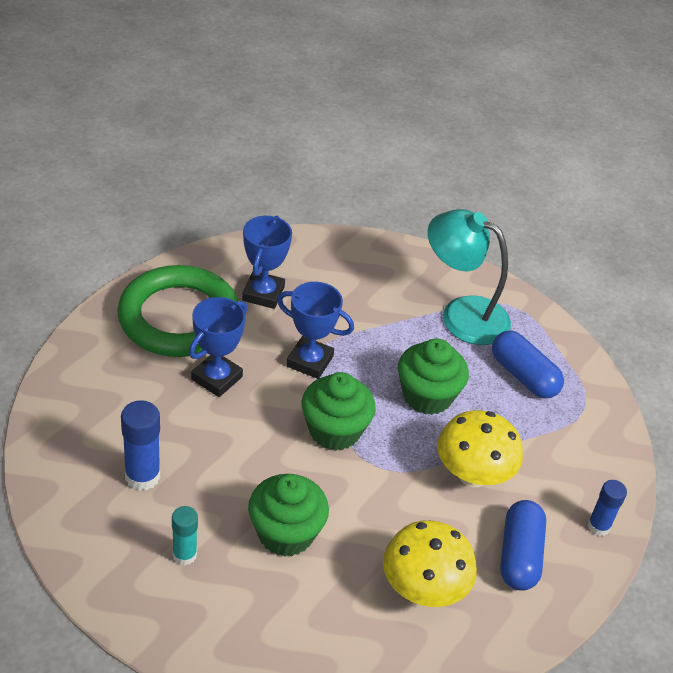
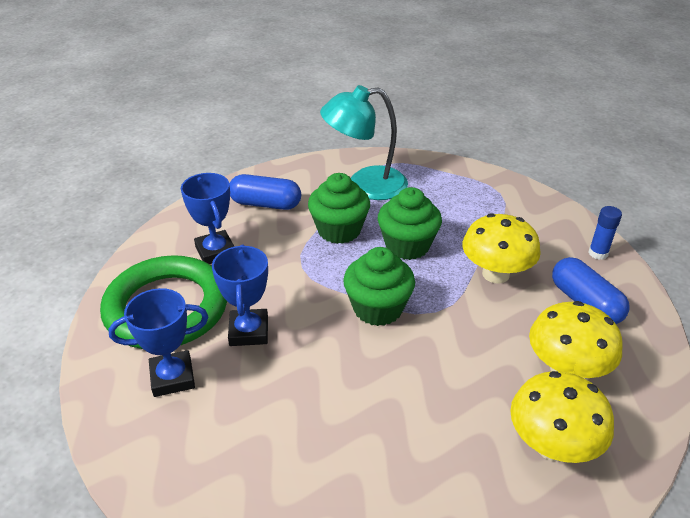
camera: 35 degrees left, 5 degrees down
blue glue stick [121,400,160,491] -> none
turquoise glue stick [172,506,198,565] -> none
green cupcake [248,474,329,557] -> green cupcake moved to [308,173,370,244]
blue trophy [277,282,354,379] -> blue trophy moved to [109,288,208,397]
blue capsule [492,331,564,399] -> blue capsule moved to [230,174,301,210]
none -> yellow mushroom [510,371,614,463]

